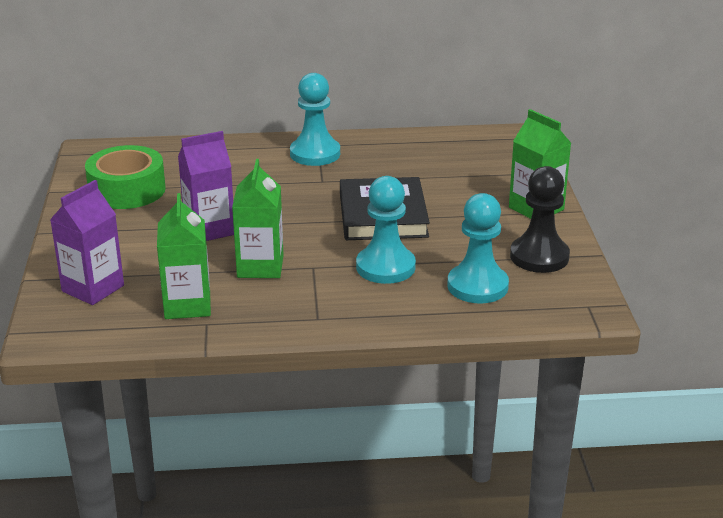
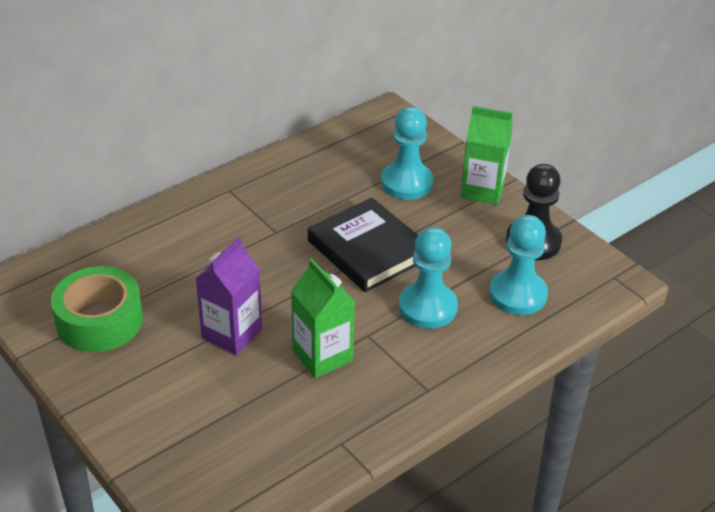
camera: 35 degrees left, 10 degrees up
purple carton [50,180,124,305] -> none
green carton [157,193,211,319] -> none
turquoise pawn [290,73,340,166] -> turquoise pawn moved to [381,107,433,200]

